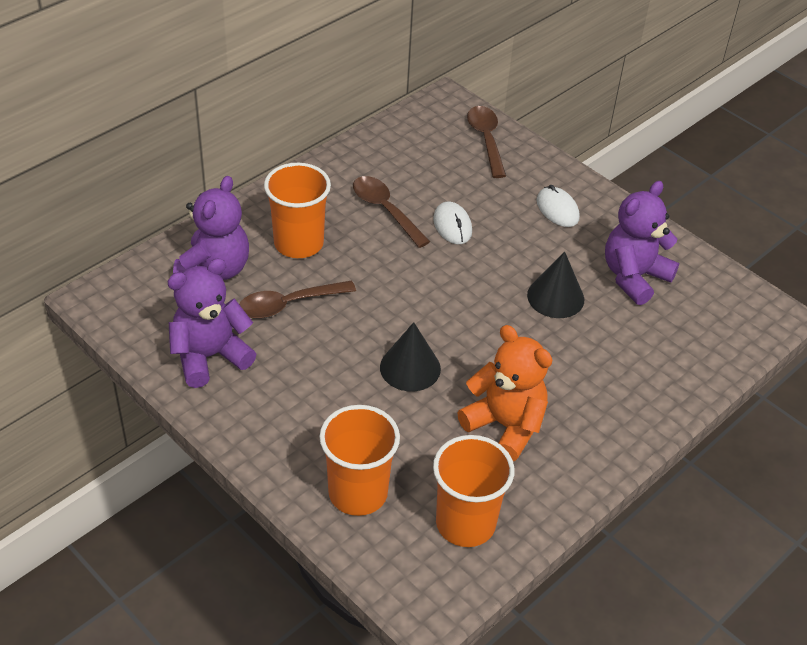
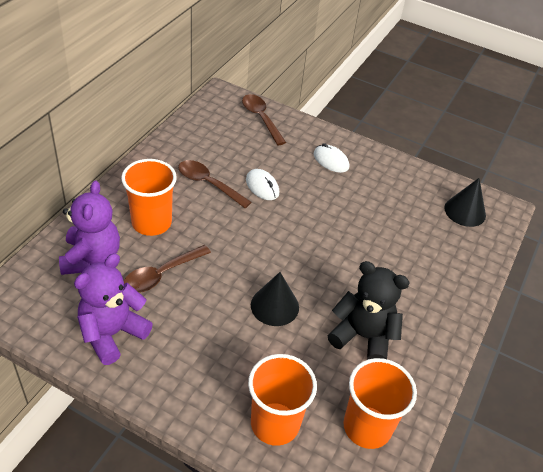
camera: 20 degrees left, 0 degrees up
orange teddy bear [457,325,552,461] -> black teddy bear [328,261,410,360]
black cone [527,252,584,318] -> black cone moved to [445,178,486,227]
purple teddy bear [605,181,679,305] -> none

